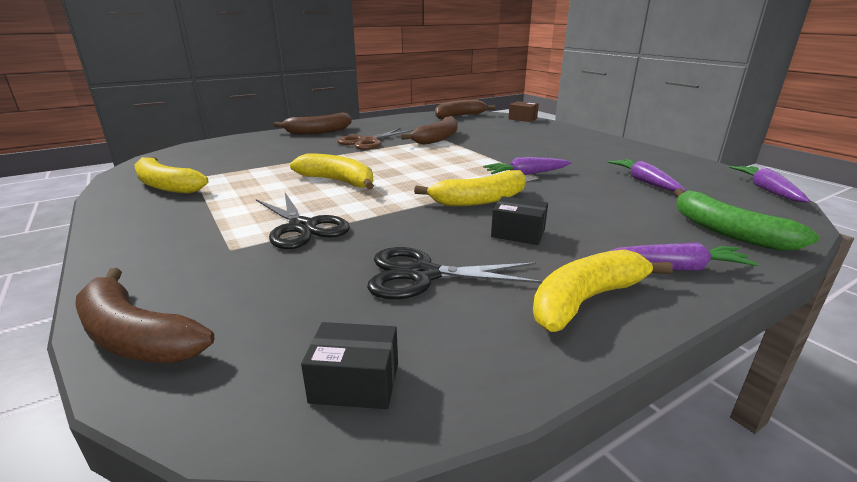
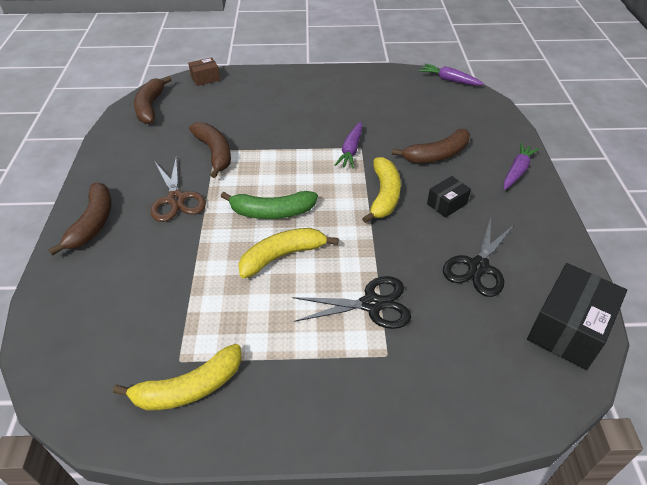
camera: 60 degrees left, 20 degrees up
brown banana [75,268,214,363] -> brown banana moved to [392,129,470,163]
black box [301,322,398,409] -> black box [527,263,627,370], size x1.89
yellow banana [533,249,673,332] -> none
purple carrot [608,159,686,192] -> none
green banana [674,188,819,251] -> green banana moved to [220,191,318,219]

